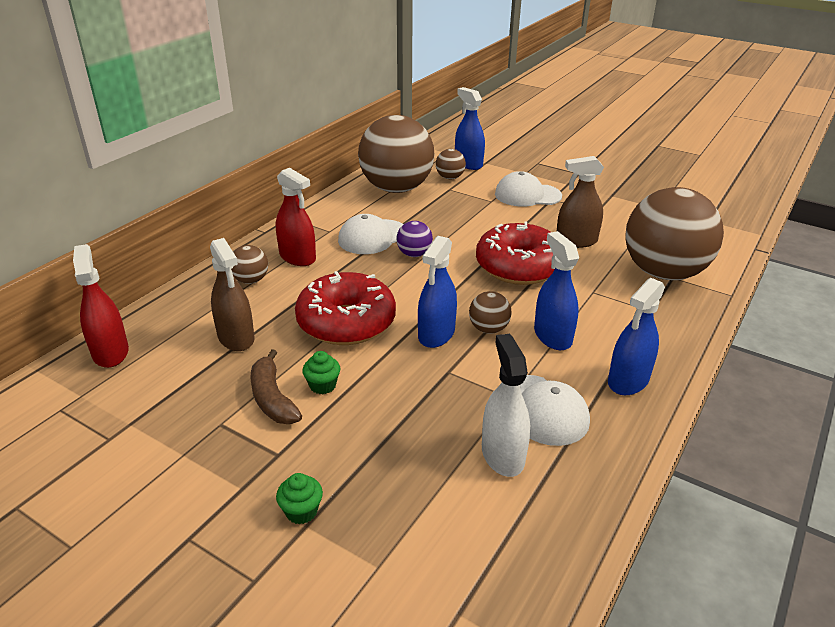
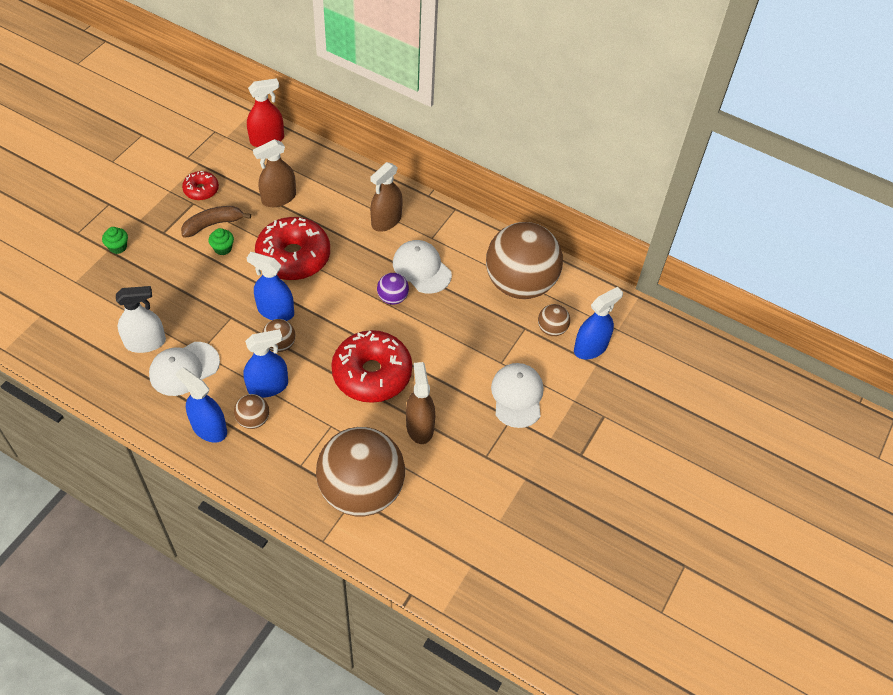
camera: 85 degrees right, 20 degrees up
brown ball [231,245,268,284] -> brown ball moved to [234,394,269,429]
red spray bottle [276,168,316,266] -> brown spray bottle [370,162,403,231]
none -> red donut [182,171,219,200]

